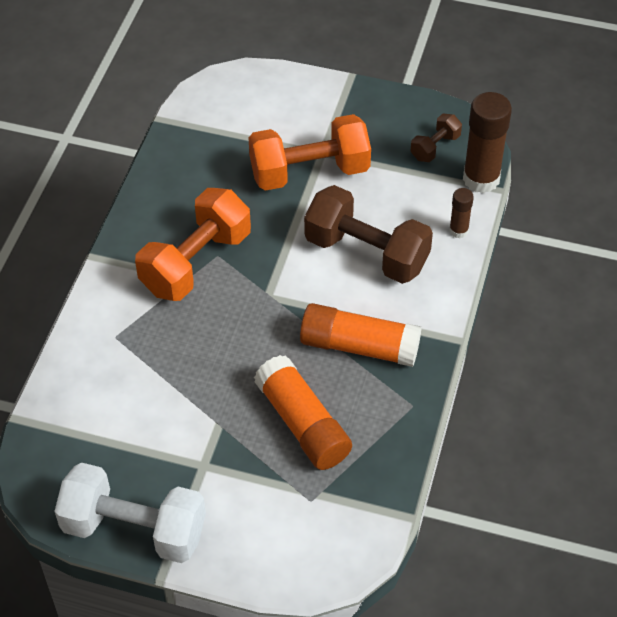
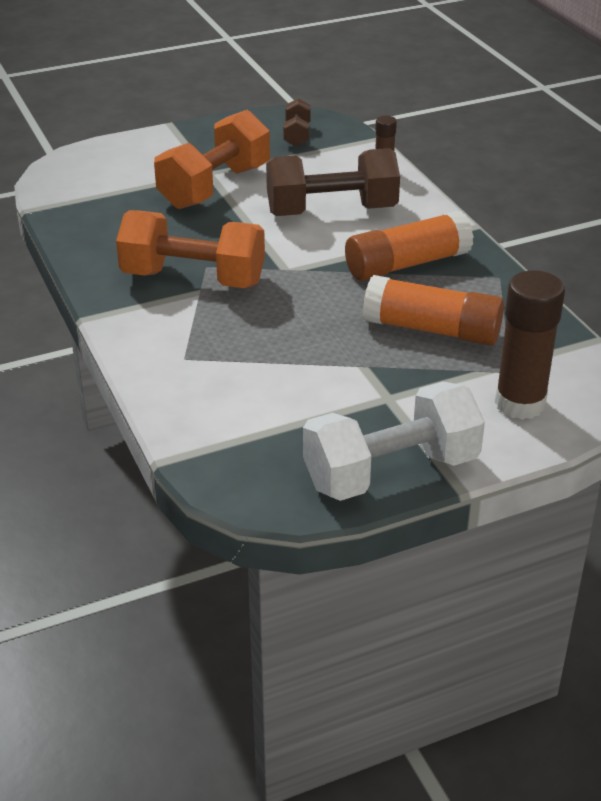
camera: 40 degrees left, 15 degrees down
orange dumbbell [135,188,251,301] -> orange dumbbell turned 75 degrees counterclockwise [116,210,265,288]
brown glue stick [463,92,512,193] -> brown glue stick moved to [495,270,565,420]

